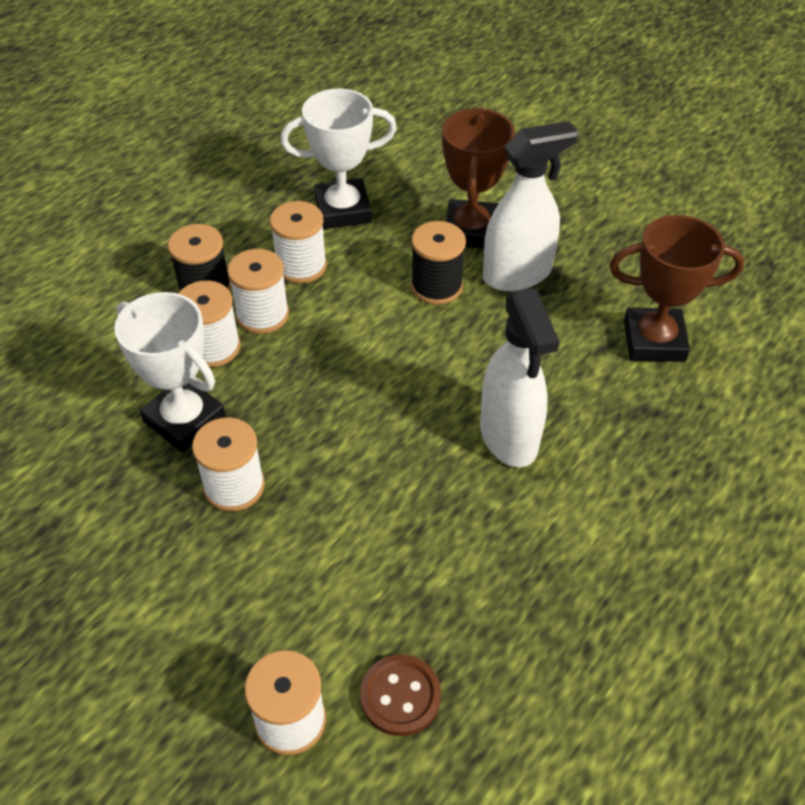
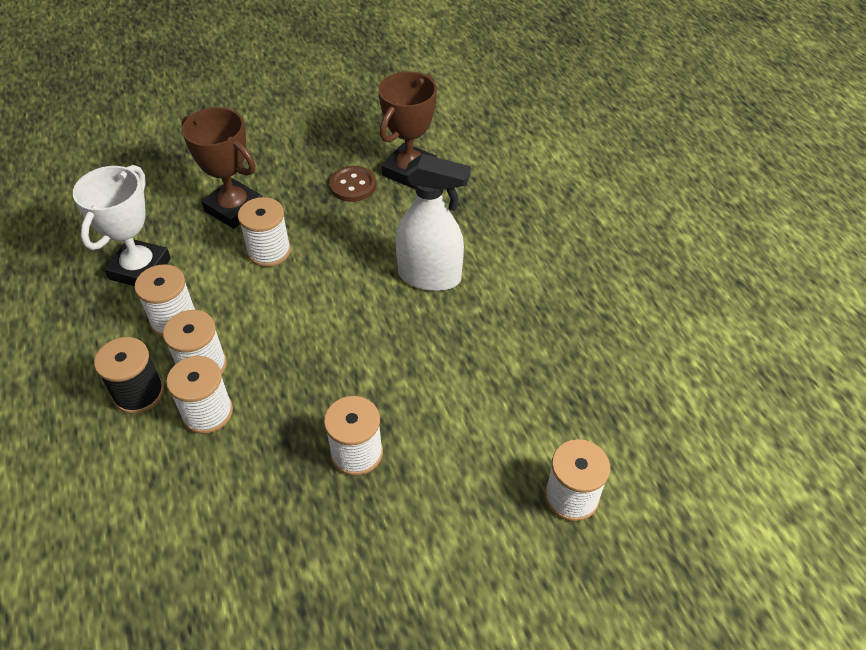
camera: 60 degrees left, 0 degrees up
white trophy [114,292,226,453] -> none
brown button [360,654,441,736] -> brown button moved to [329,166,376,202]
black spool [411,221,466,305] -> white spool [238,197,291,267]
white spray bottle [483,121,578,291] -> none

